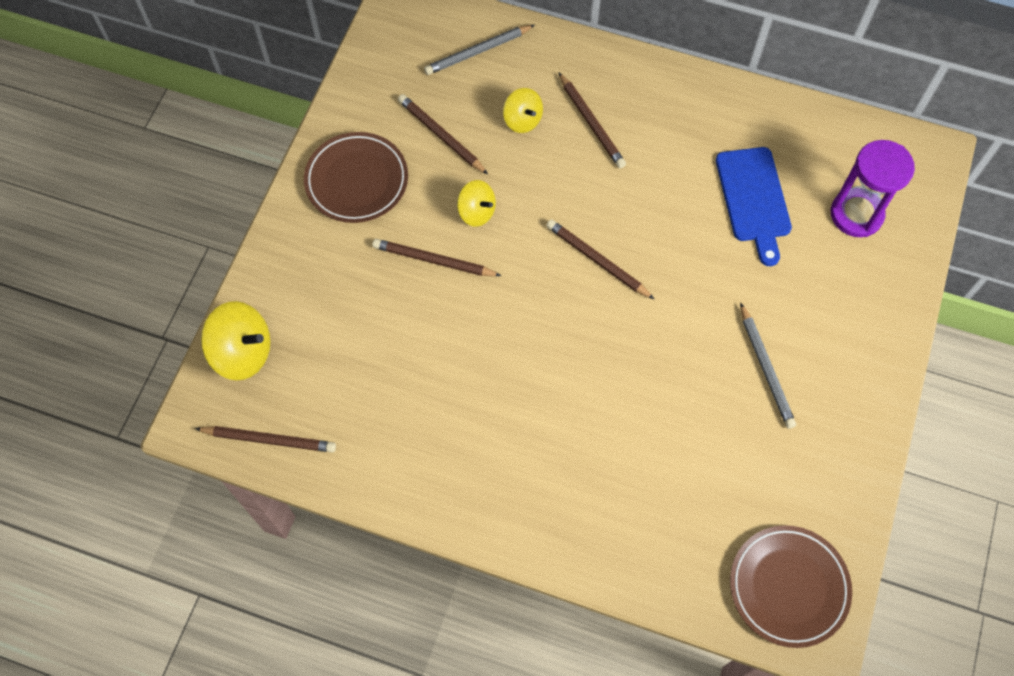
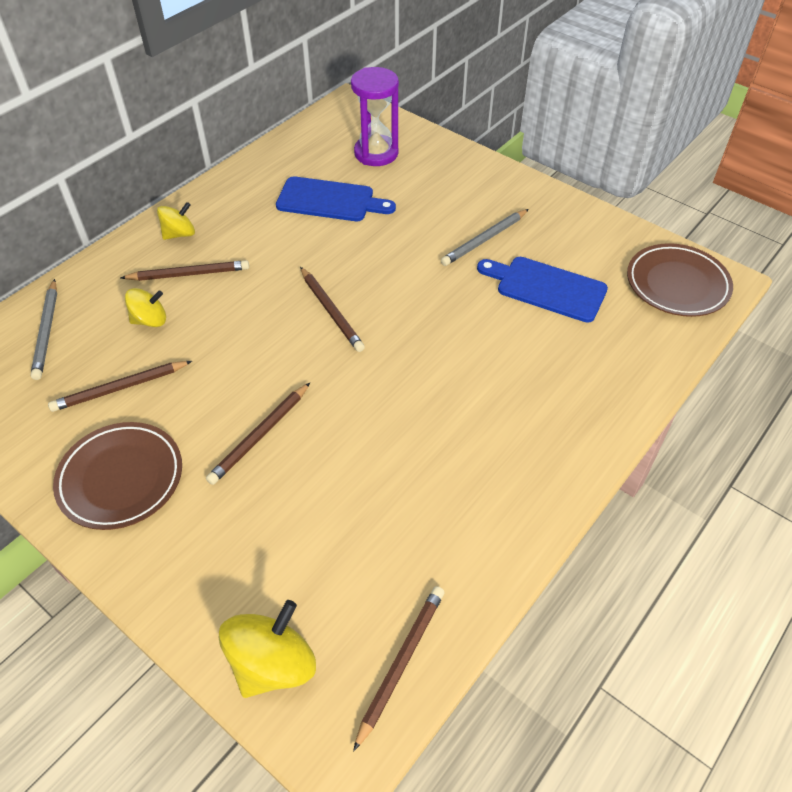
camera: 70 degrees left, 15 degrees down
yellow spinning top [457,180,496,227] -> yellow spinning top moved to [157,202,195,240]
brown pencil [546,219,654,299] -> brown pencil turned 90 degrees counterclockwise [300,267,365,352]
grey pencil [740,303,796,429] -> grey pencil turned 135 degrees clockwise [441,209,529,266]
none -> blue cutting board [477,257,608,323]

